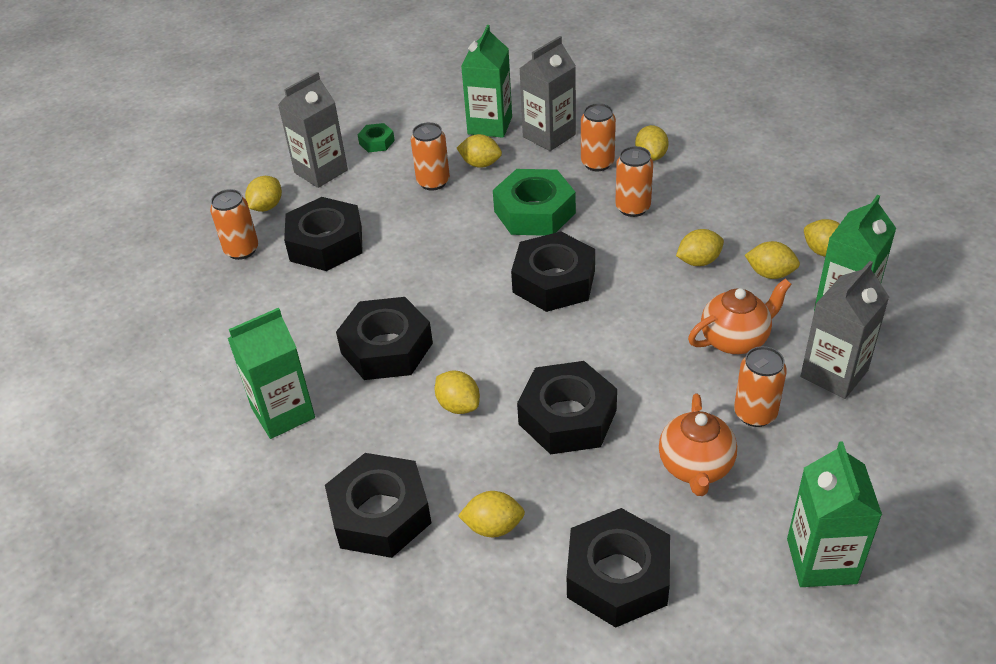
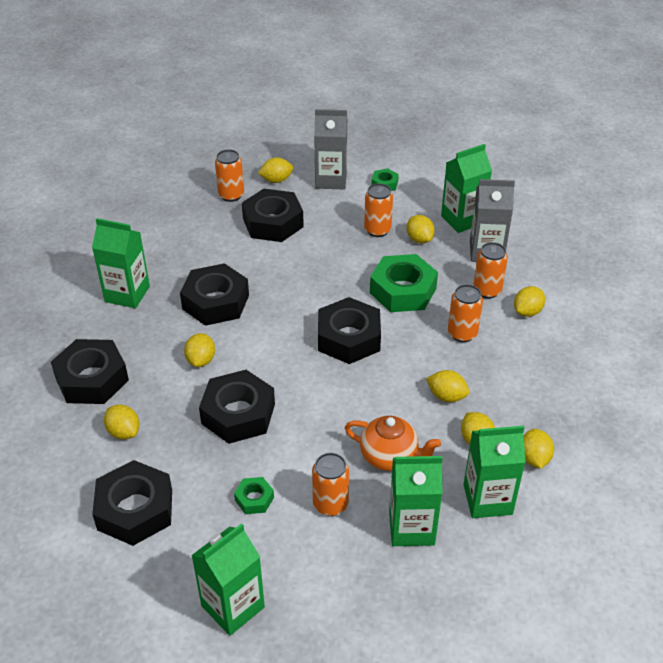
camera: 45 degrees right, 0 degrees up
orange teapot [659,394,737,496] -> green nut [234,477,274,514]
grey carton [800,261,889,399] -> green carton [389,456,443,546]

